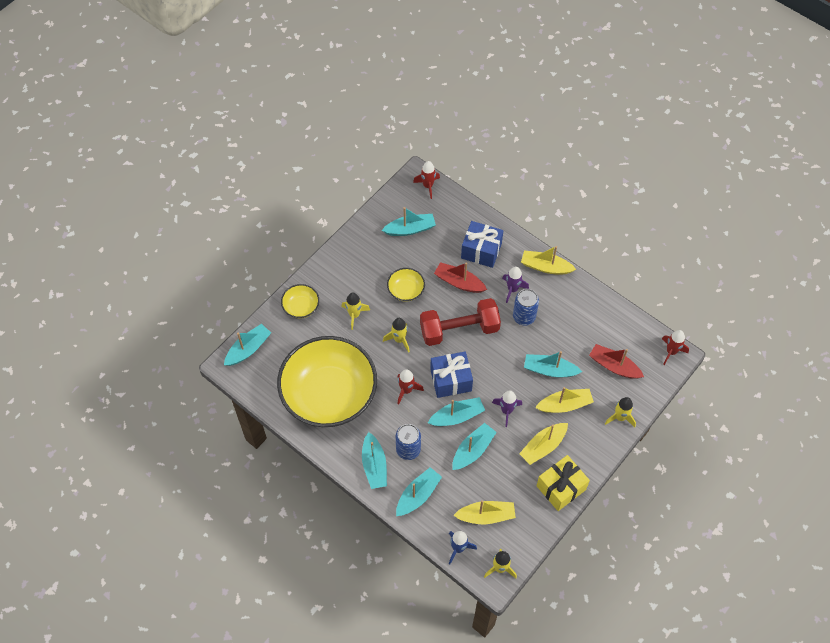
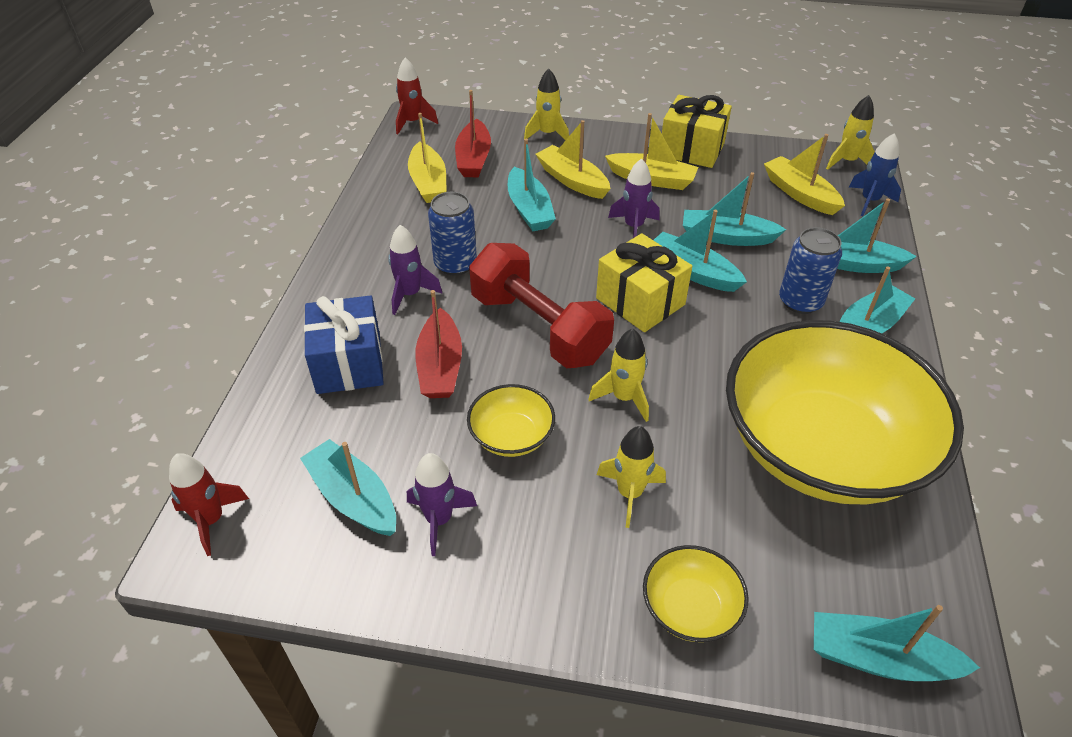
camera: 120 degrees left, 15 degrees down
red rocket [397,369,424,404] -> none
blue gift [430,351,473,398] -> yellow gift [596,233,692,332]
yellow boat [521,246,576,274] -> yellow boat moved to [408,113,447,203]
none -> purple rocket [407,453,477,556]

